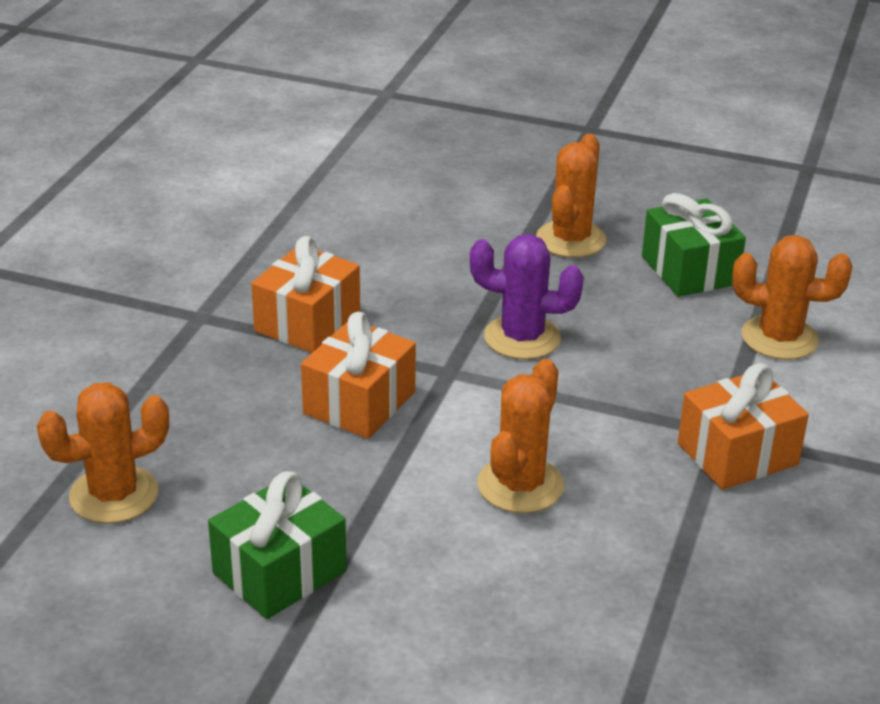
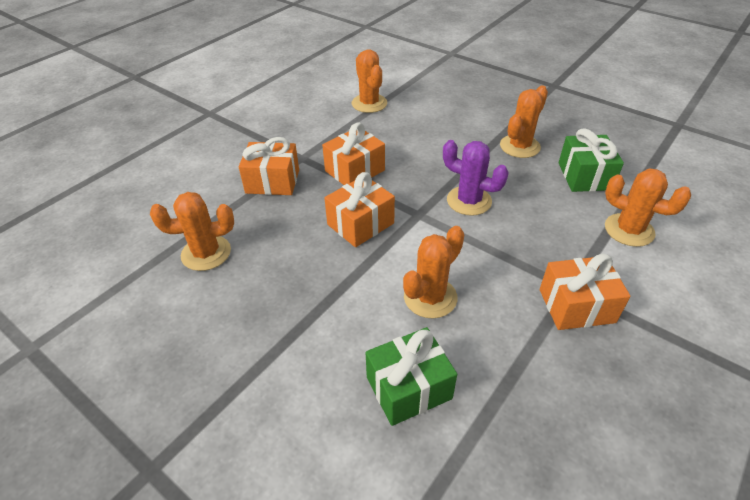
camera: 20 degrees right, 10 degrees up
green gift [208,471,347,619] -> green gift moved to [366,327,457,426]
none -> orange gift [239,137,299,195]
none -> orange cactus [352,49,387,113]

